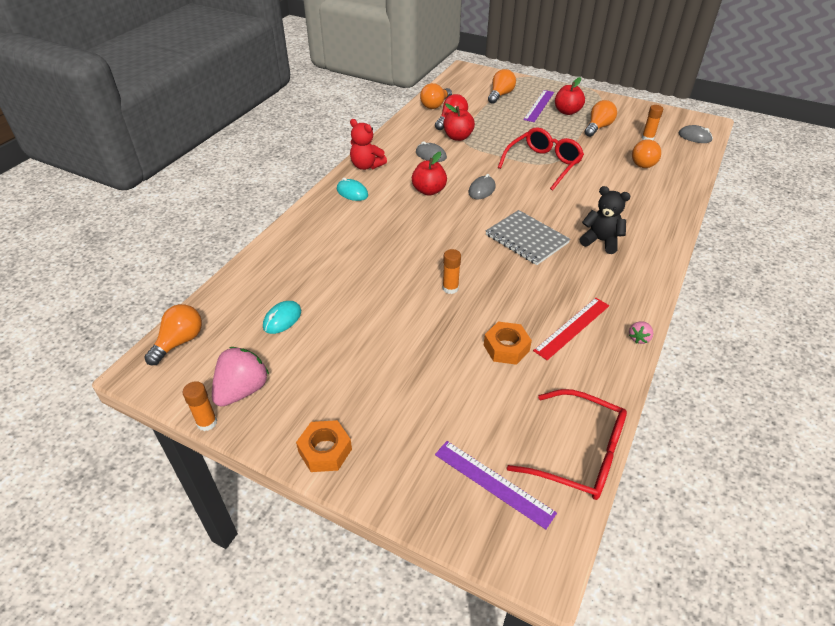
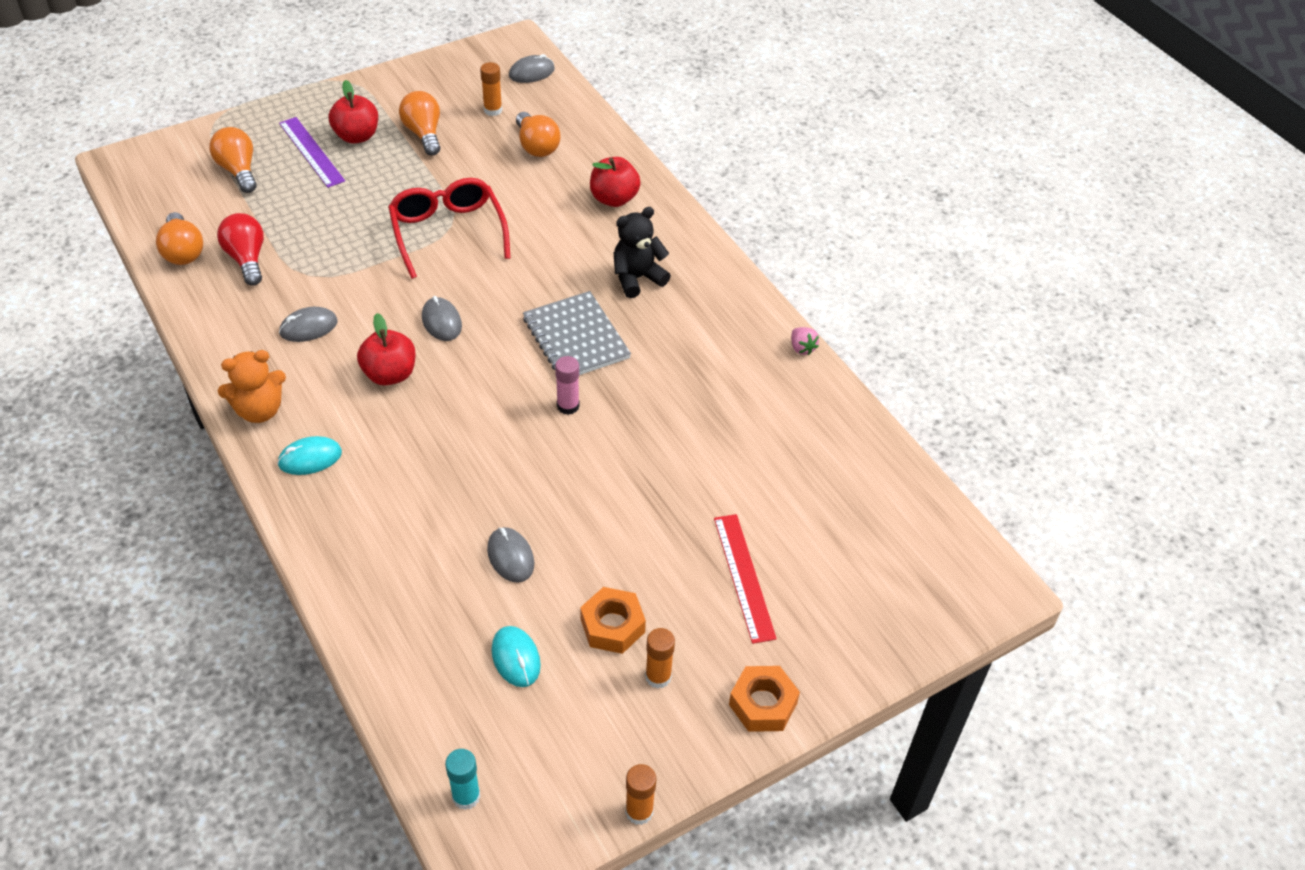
camera: 60 degrees left, 5 degrees up
orange light bulb [145,304,202,365] -> turquoise glue stick [445,749,480,810]
pink strawberry [212,347,269,407] -> none
red teddy bear [350,119,387,170] -> orange teddy bear [218,350,286,423]
purple ruler [435,441,557,530] -> none
red apple [443,103,475,141] -> red apple moved to [590,157,641,207]
orange glue stick [443,249,461,294] -> orange glue stick moved to [645,628,675,689]
orange nut [484,322,532,365] -> orange nut moved to [580,587,646,654]
grey notebook [486,210,570,265] -> grey notebook turned 75 degrees clockwise [523,291,631,375]
red glasses [507,389,627,500] -> none
red ruler [533,298,609,360] -> red ruler moved to [714,514,777,644]
none -> grey mouse [487,527,534,583]
none -> pink glue stick [555,356,580,415]

